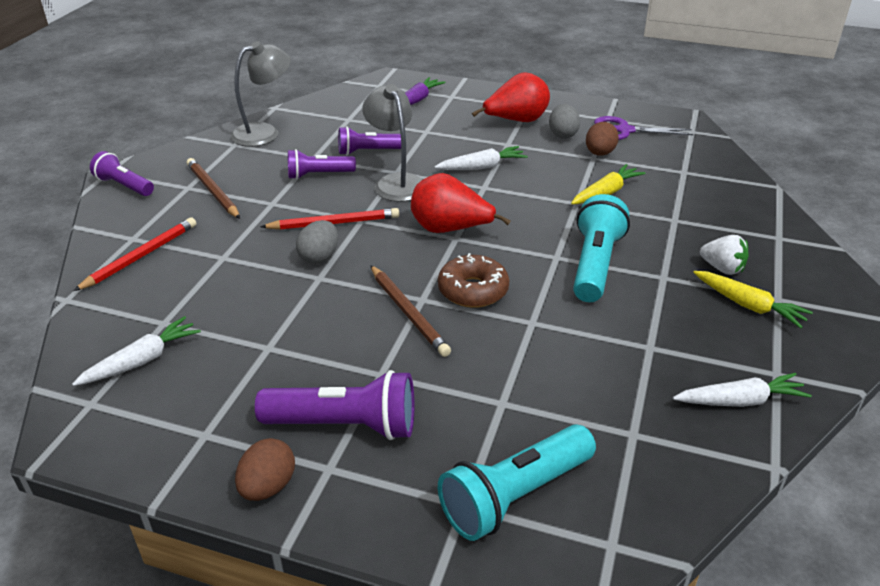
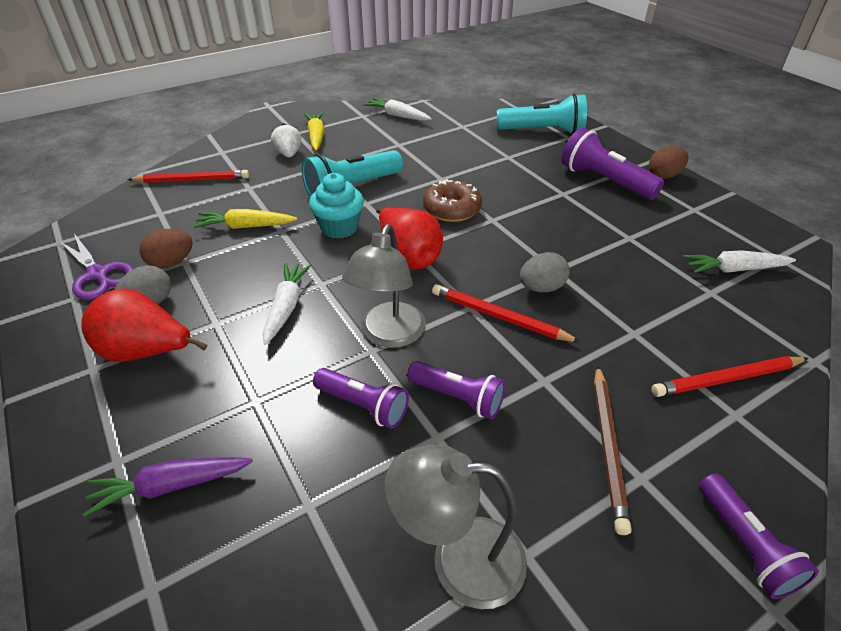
camera: 140 degrees left, 5 degrees up
brown pencil [370,265,451,357] -> none
white carrot [434,146,528,170] -> white carrot turned 75 degrees clockwise [263,263,312,345]
none -> red pencil [127,170,249,183]
none -> turquoise cupcake [309,173,364,239]

